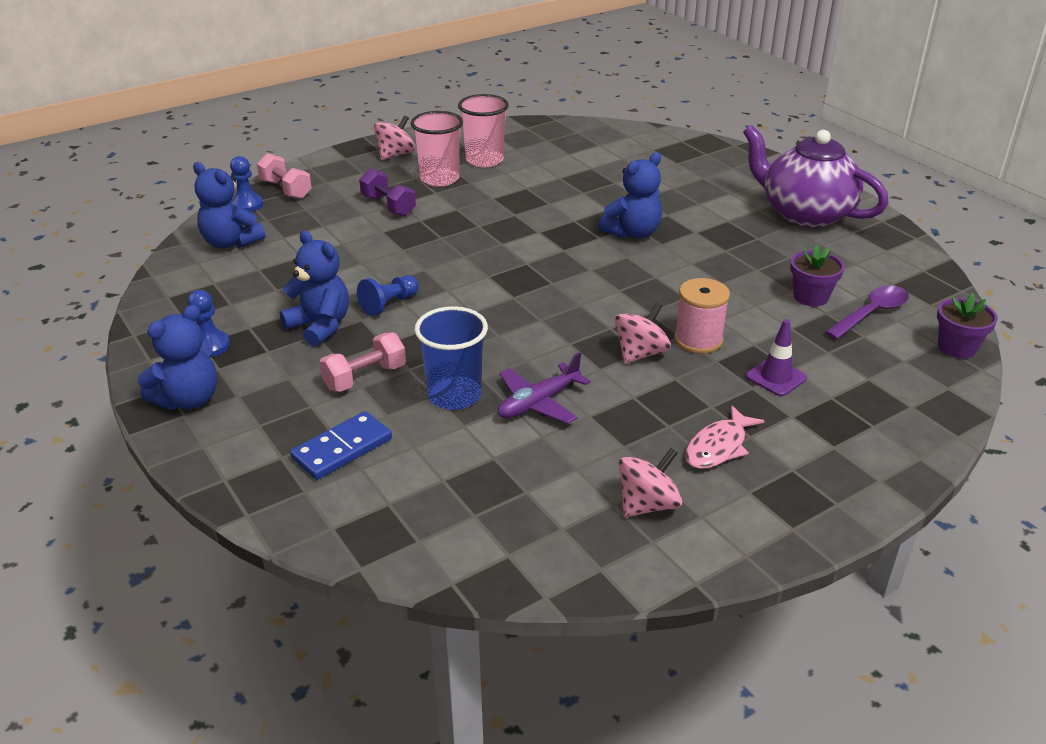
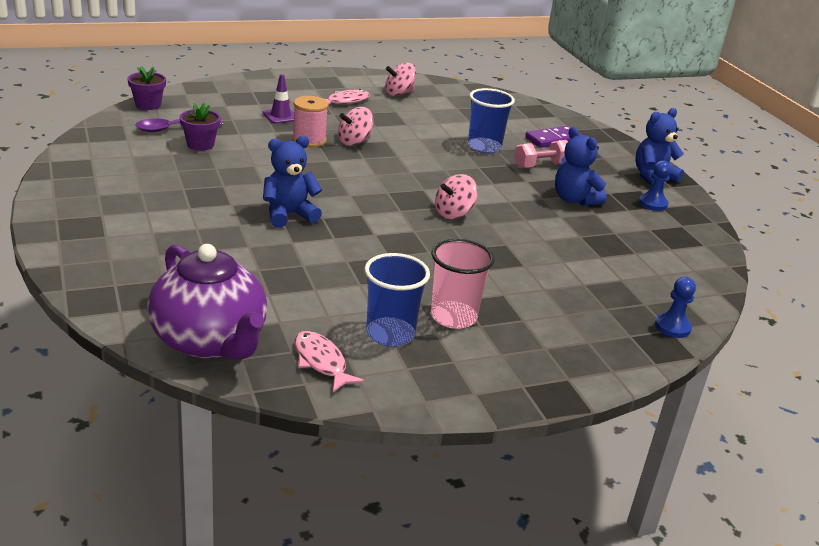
camera: 170 degrees left, 5 degrees down
blue teddy bear [193,162,266,249] -> none
pink dumbbell [257,153,312,199] -> none
blue domino [290,411,392,480] -> purple domino [525,126,582,148]
blue pawn [357,275,419,316] -> none
purple dumbbell [359,169,416,216] -> none
pink spinning top [374,115,415,160] -> pink spinning top moved to [435,174,478,219]
pink cup [458,94,509,167] -> blue cup [364,253,430,347]
purple plane [498,352,591,424] -> none
purple teapot [743,125,888,228] -> purple teapot moved to [147,244,267,360]
none -> pink fish [295,331,364,392]

